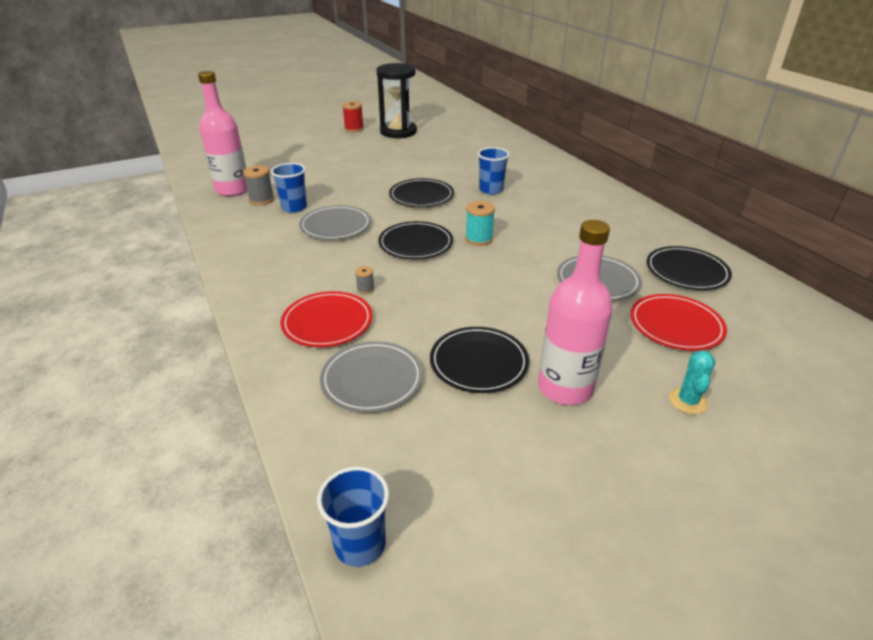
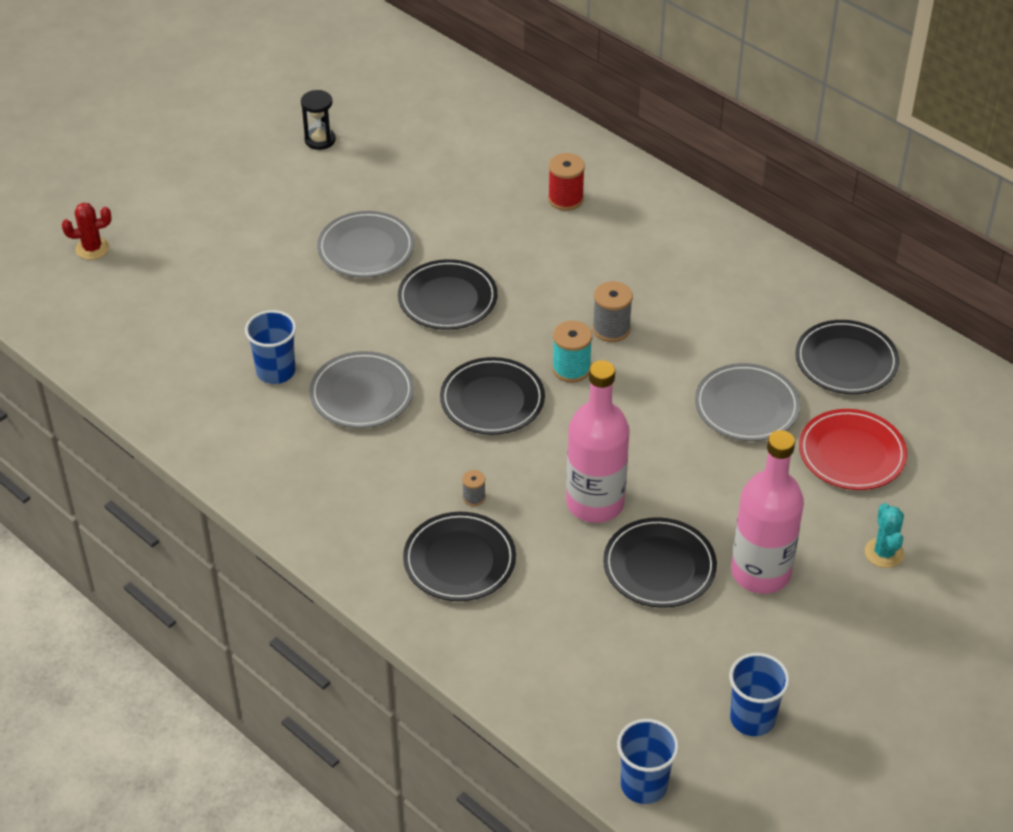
camera: 20 degrees left, 10 degrees up
pink bottle [198,71,247,196] -> pink bottle moved to [566,360,630,523]
grey spool [243,165,274,205] -> grey spool moved to [593,281,633,342]
red plate [281,291,373,347] -> black plate [403,512,516,601]
grey plate [320,341,423,413] -> grey plate moved to [317,211,415,278]
red spool [342,101,364,132] -> red spool moved to [548,153,585,211]
black hourglass [377,63,417,138] -> black hourglass [301,90,336,150], size x0.48
blue cup [478,147,510,195] -> blue cup moved to [729,653,790,736]
none -> red cactus [62,203,112,260]

